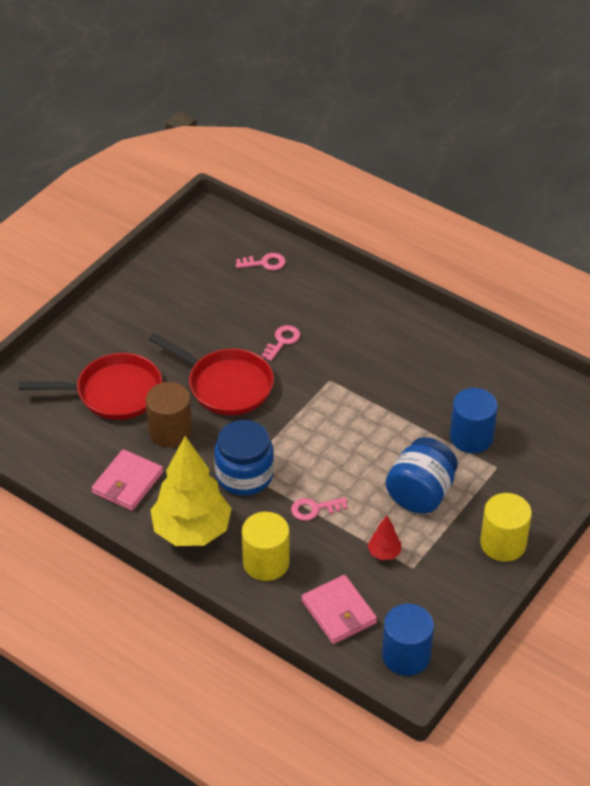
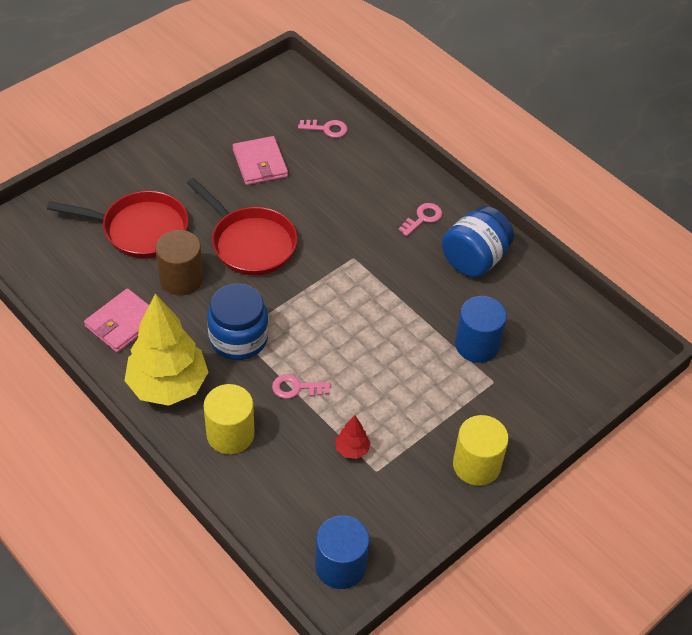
camera: 10 degrees right, 5 degrees up
pink key [262,325,300,361] -> pink key moved to [399,203,442,236]
pink wallet [302,575,377,644] -> pink wallet moved to [233,136,288,185]
blue jar [386,437,458,514] -> blue jar moved to [442,206,514,278]

